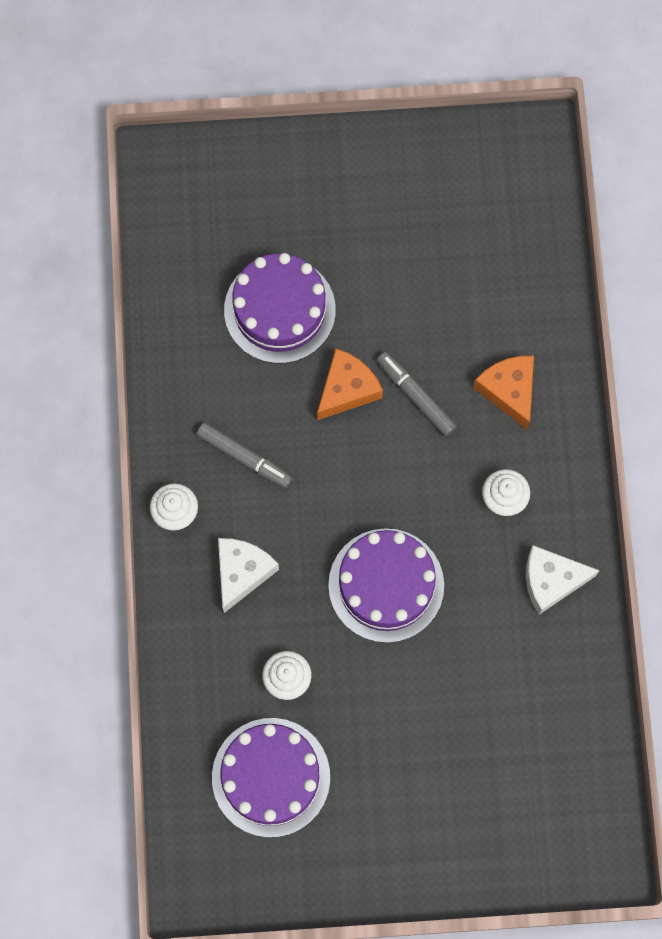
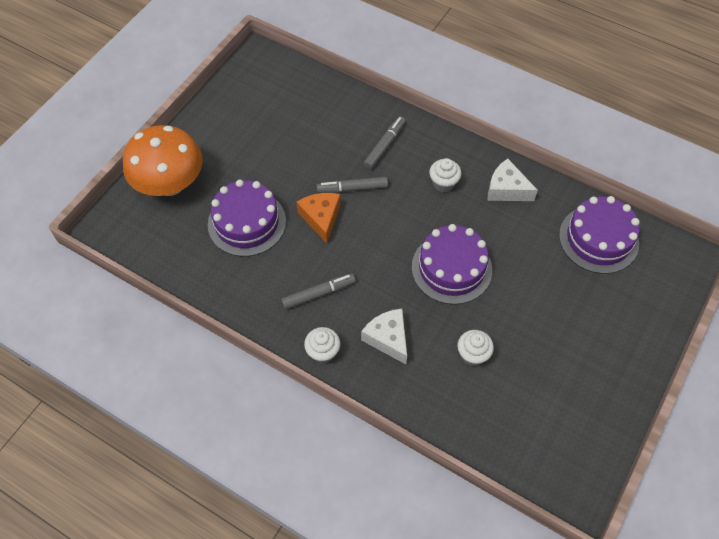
camera: 55 degrees left, 15 degrees down
purple cake [212,718,330,837] -> purple cake moved to [559,196,640,274]
orange cheese [473,356,534,429] -> grey marker [363,116,406,170]
white cheese [526,545,600,615] -> white cheese turned 90 degrees clockwise [487,159,538,201]
none -> orange mushroom [123,125,203,196]

